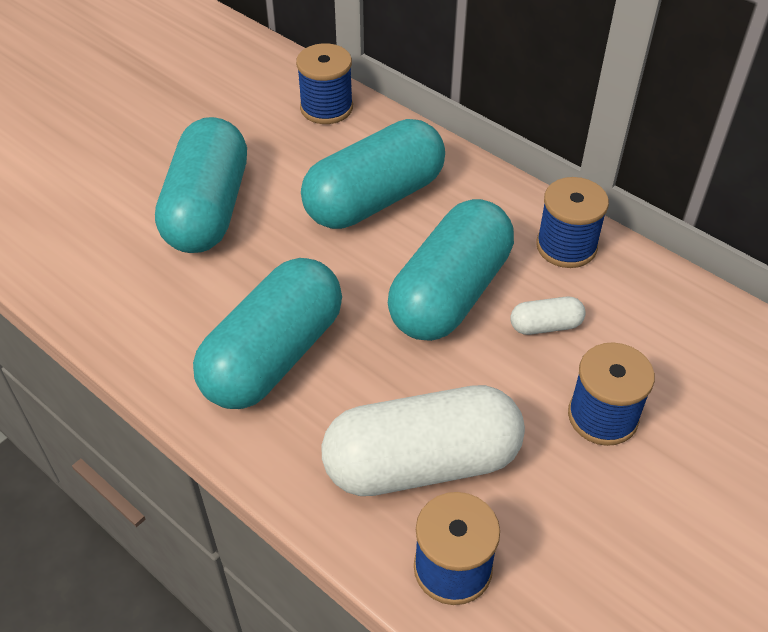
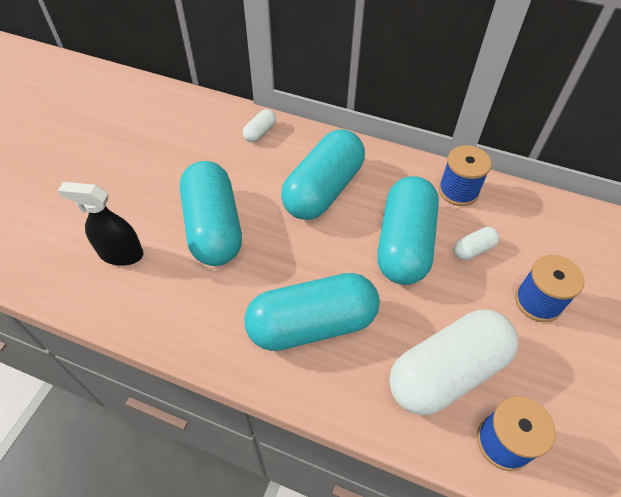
camera: 20 degrees left, 5 degrees up
turquoise capsule [193,258,342,409] -> turquoise capsule turned 60 degrees clockwise [244,273,380,351]
blue spool [296,43,353,124] -> white capsule [243,109,276,142]
none -> black spray bottle [58,182,144,266]

